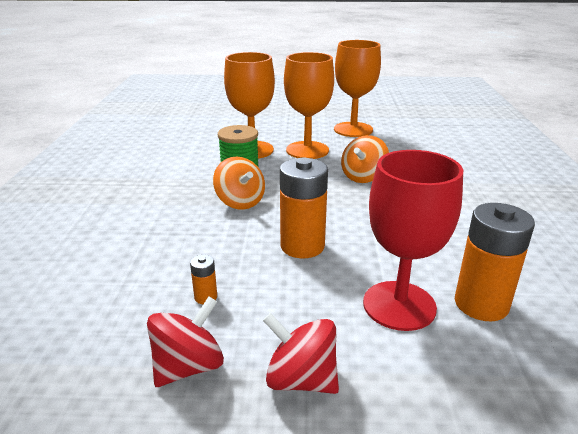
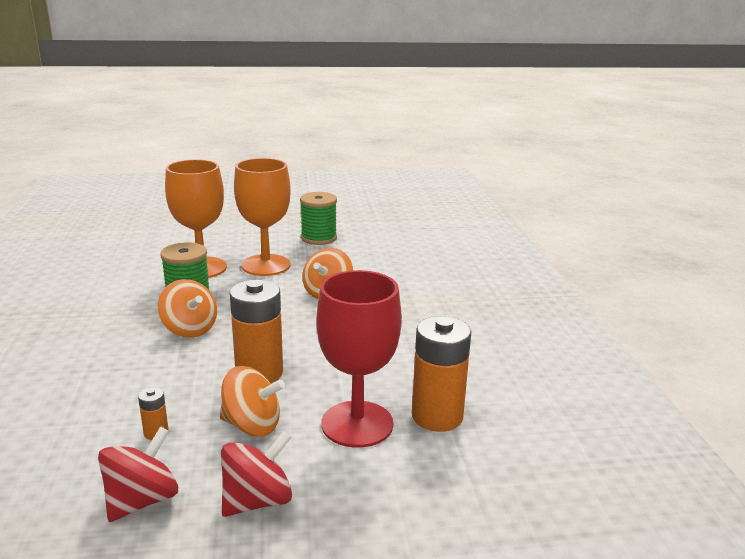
camera: 10 degrees left, 5 degrees down
red spinning top [263,313,339,394] -> red spinning top turned 120 degrees clockwise [221,431,292,517]
orange goblet [334,40,381,137] -> green spool [300,192,337,245]
none -> orange spinning top [220,366,285,437]

